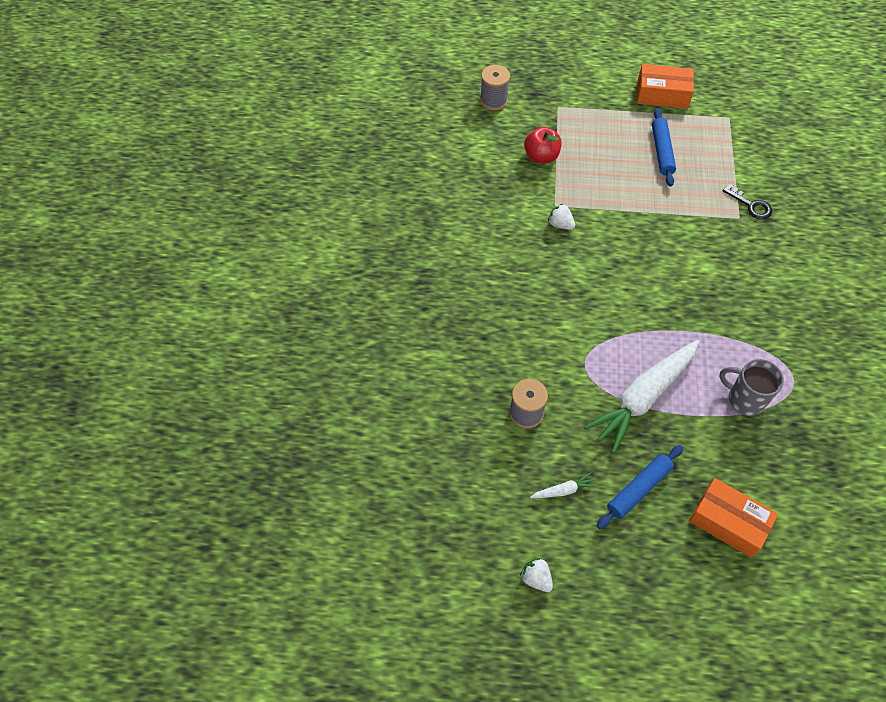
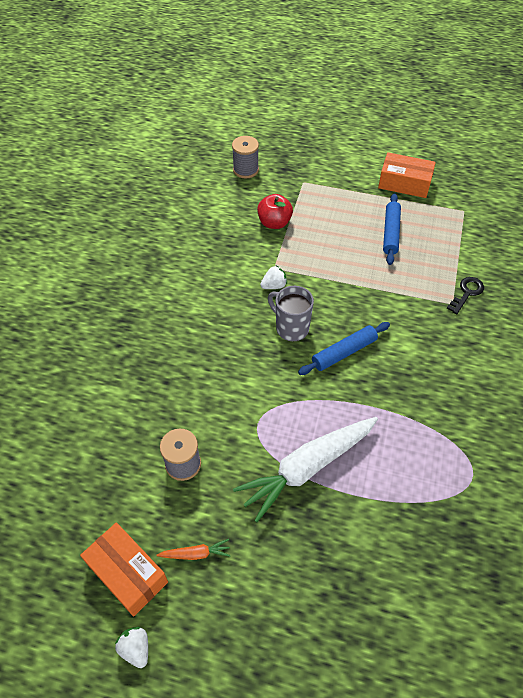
camera: 10 degrees right, 5 degrees down
white carrot [530,472,597,498] -> orange carrot [157,539,230,560]
white strawberry [548,204,575,230] -> white strawberry turned 105 degrees clockwise [260,266,287,289]
blue rolling pin [597,445,683,529] -> blue rolling pin moved to [298,322,390,375]
orange box [689,478,778,558] -> orange box moved to [80,522,168,616]
grey mug [719,359,784,416] -> grey mug moved to [268,286,314,341]
black key [723,184,772,219] -> black key turned 105 degrees counterclockwise [447,277,484,314]

